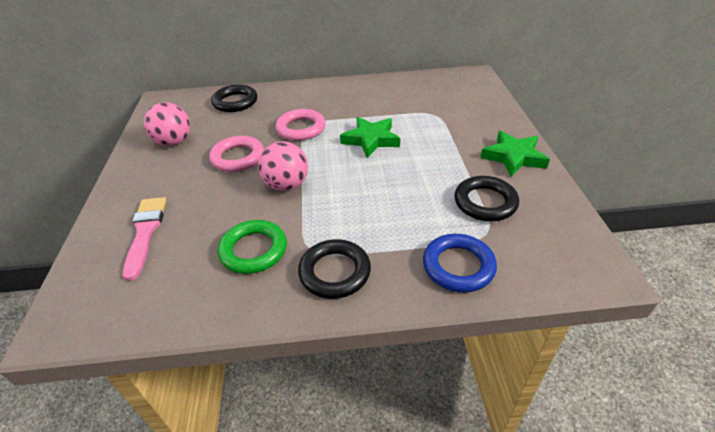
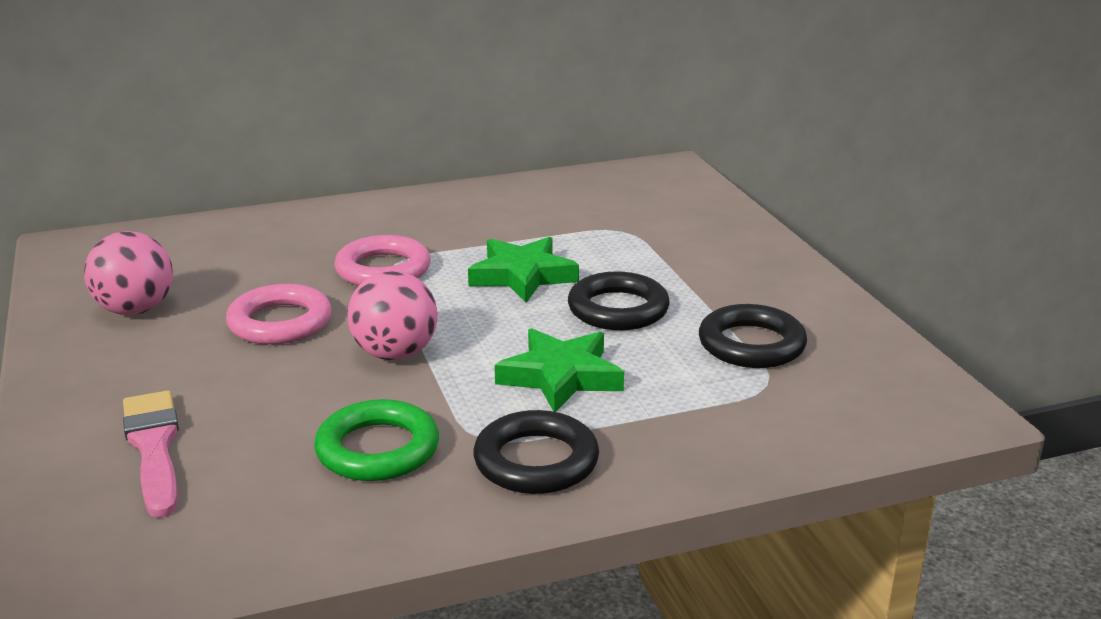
camera: 15 degrees left, 15 degrees down
black ring [211,85,257,112] -> black ring moved to [568,271,670,330]
blue ring [423,234,497,292] -> none
green star [480,131,550,177] -> green star moved to [495,328,624,412]

